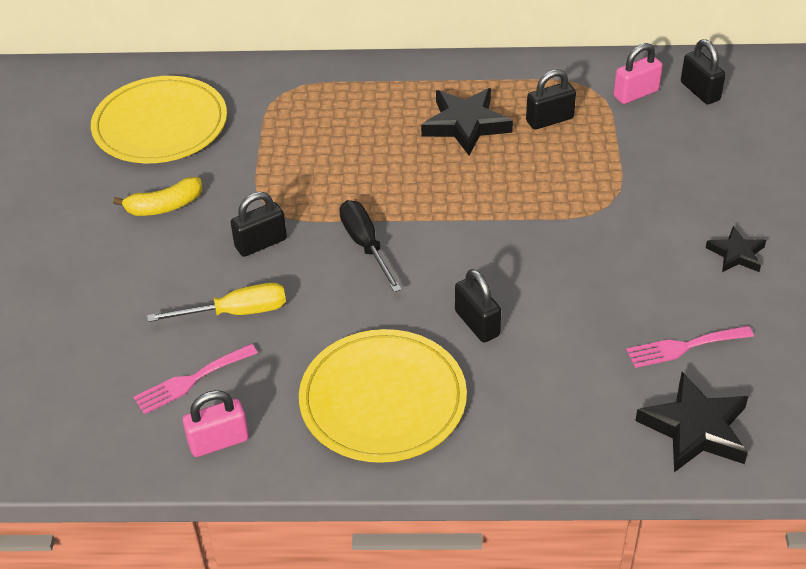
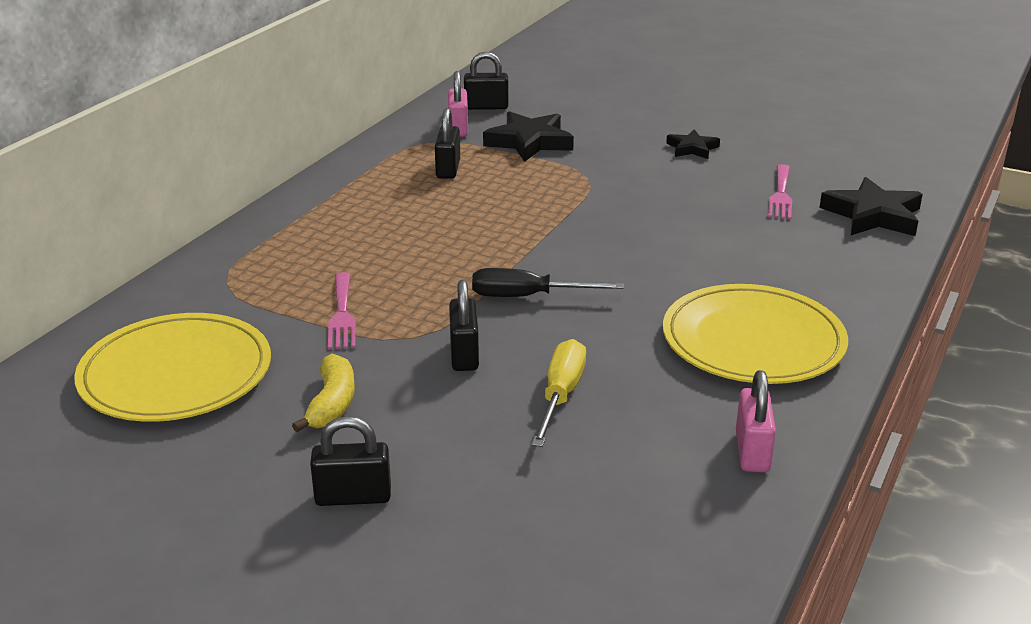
camera: 65 degrees left, 15 degrees down
pink fork [133,344,258,414] -> pink fork moved to [328,272,356,349]
black star [421,88,513,156] -> black star moved to [483,111,574,162]
black padlock [455,269,501,343] -> black padlock moved to [310,416,391,506]

